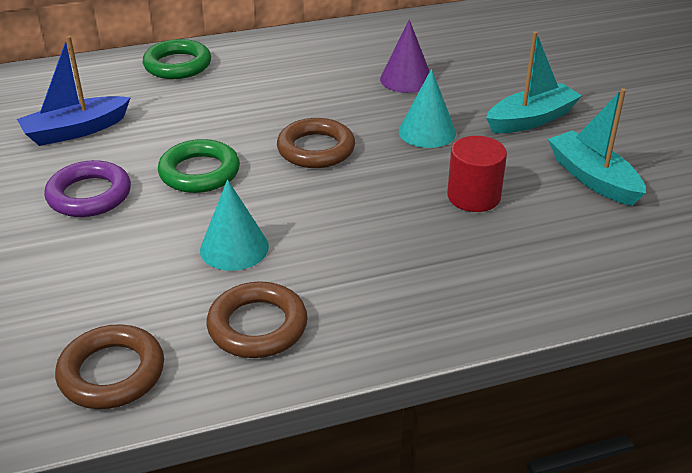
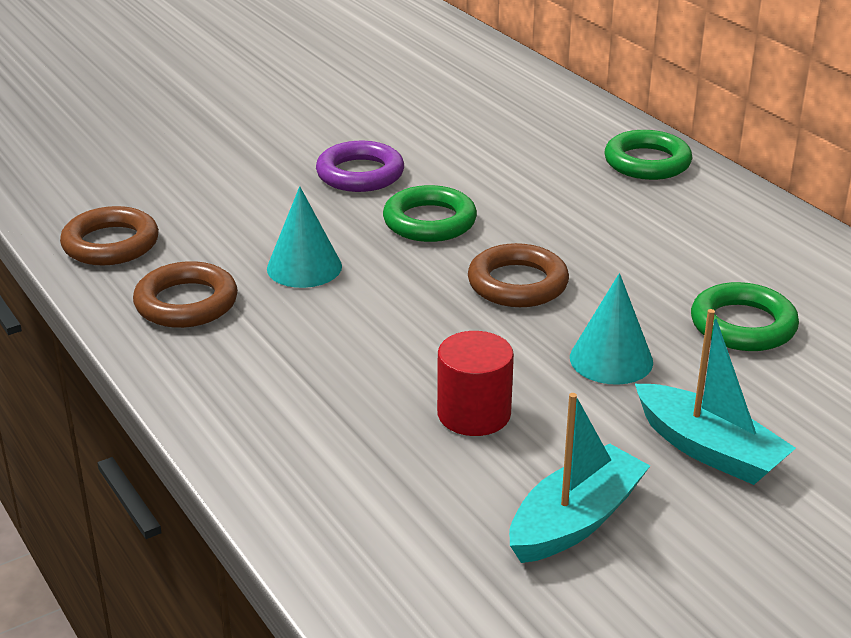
camera: 75 degrees right, 5 degrees down
blue boat [17,36,131,146] -> none
purple cone [380,20,430,93] -> green ring [691,282,799,351]

